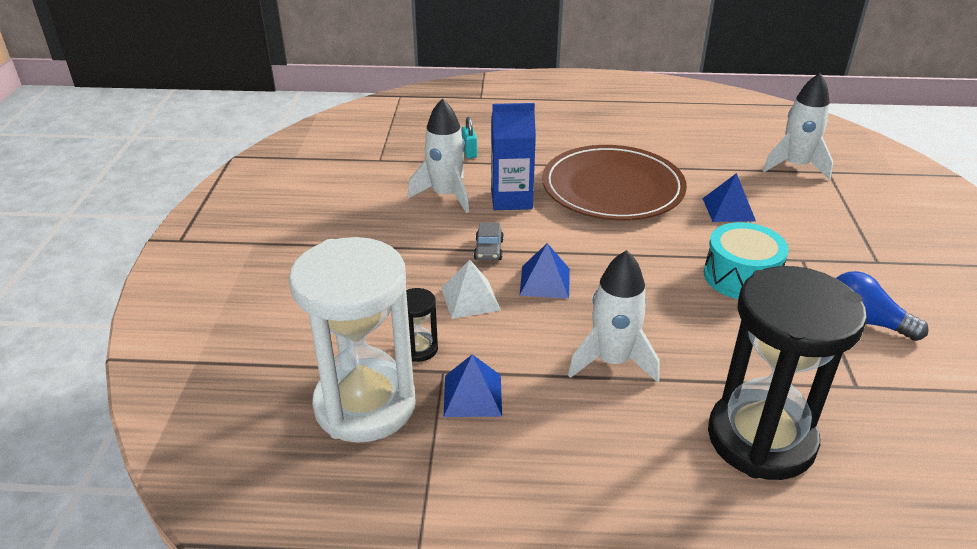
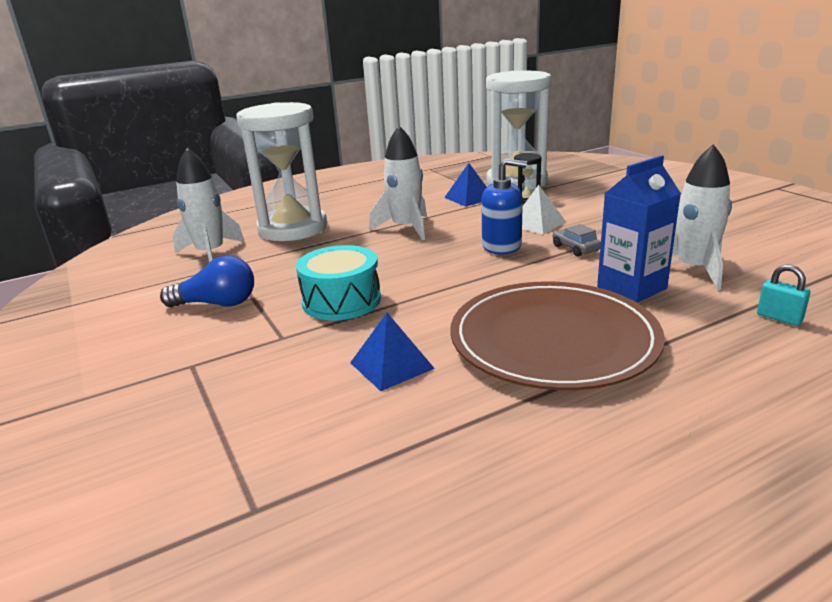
camera: 150 degrees right, 10 degrees down
blue pyramid [519,243,570,299] -> blue soap dispenser [481,158,527,255]
black hourglass [708,266,867,480] -> white hourglass [236,102,327,241]
white rocket [763,73,833,180] -> white rocket moved to [173,148,245,262]

